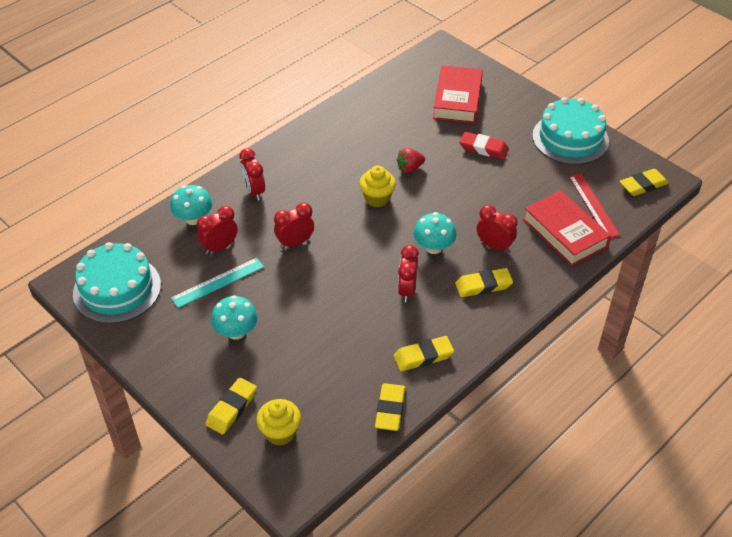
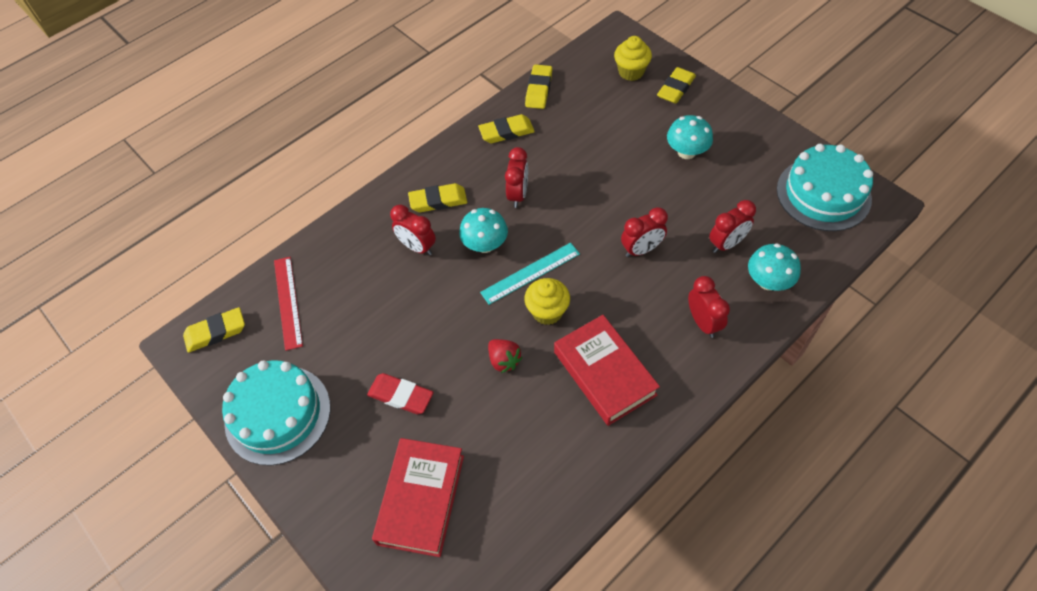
camera: 175 degrees left, 10 degrees up
turquoise ruler [171,258,264,308] -> turquoise ruler moved to [480,243,580,305]
red strawberry [397,148,425,173] -> red strawberry turned 75 degrees clockwise [488,339,522,373]
red book [523,190,611,266] -> red book moved to [554,315,660,426]

